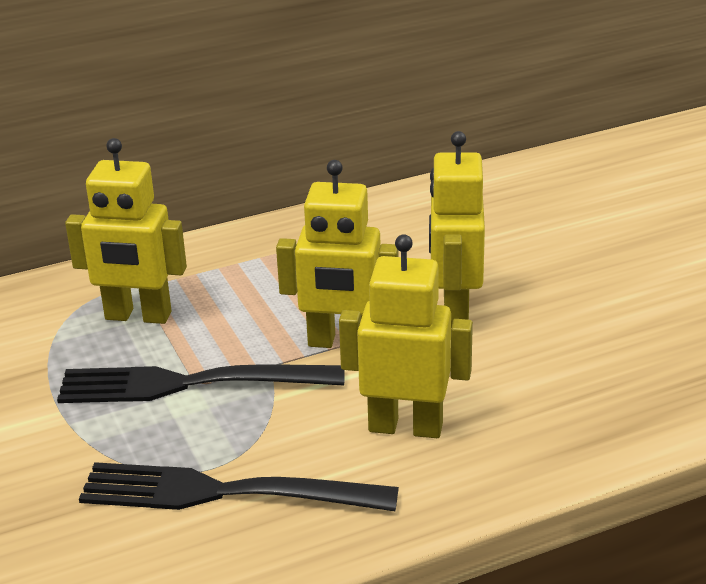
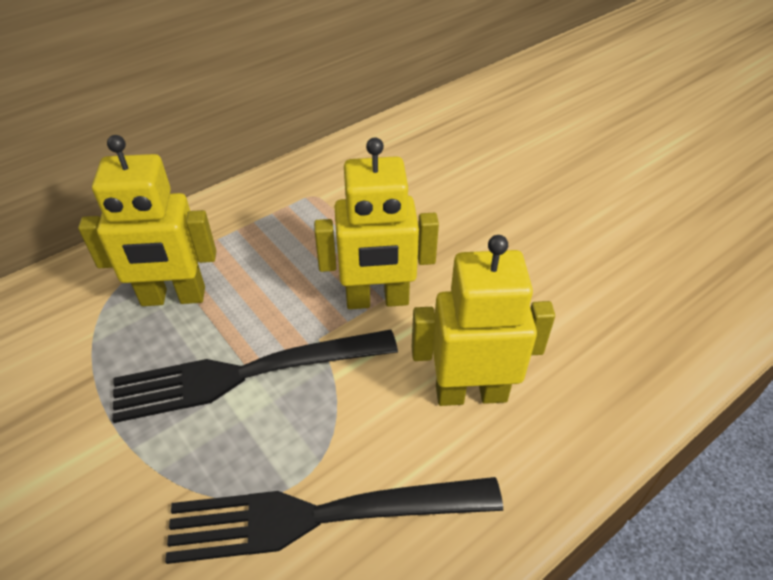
camera: 15 degrees left, 15 degrees up
yellow robot [429,131,485,327] -> none

